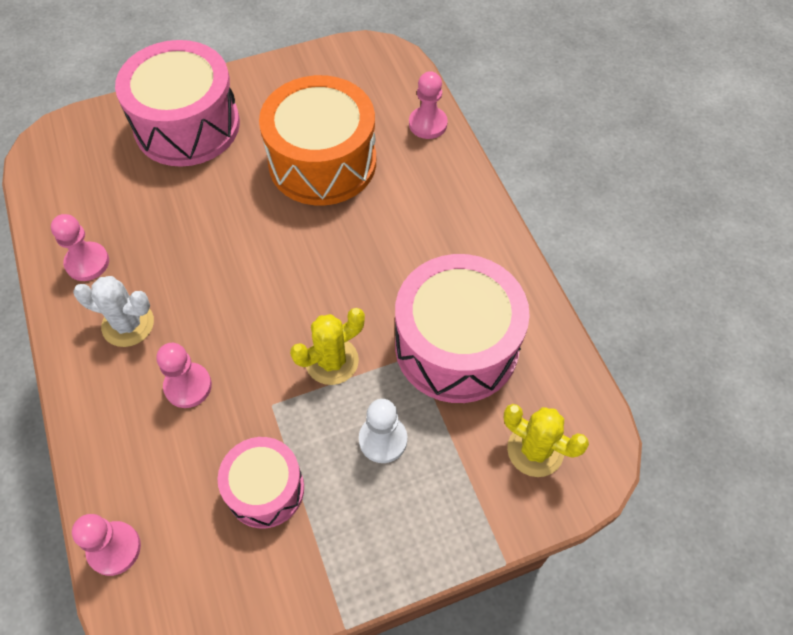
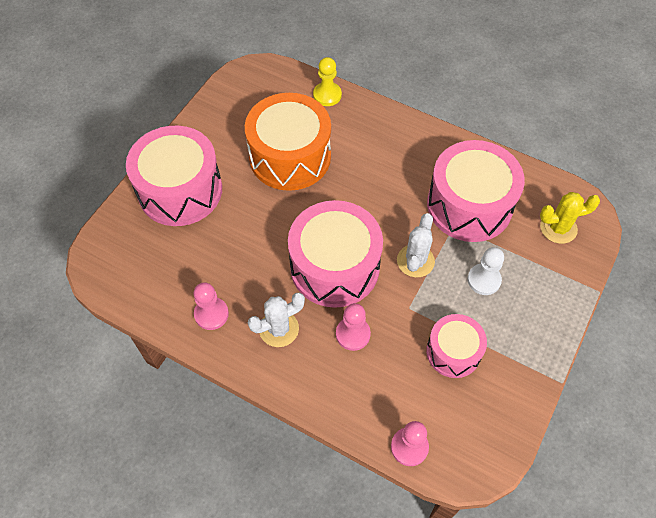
camera: 40 degrees left, 0 degrees up
yellow cactus [290,308,365,385] -> white cactus [397,213,435,277]
pink pawn [409,71,448,139] -> yellow pawn [313,57,342,106]
none -> pink drum [288,200,383,308]

